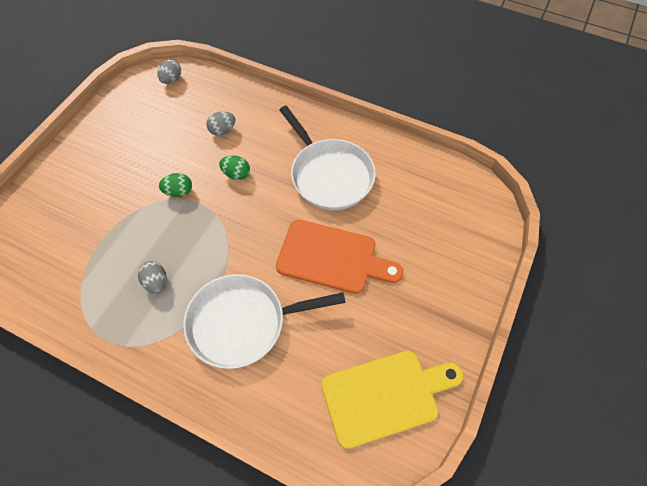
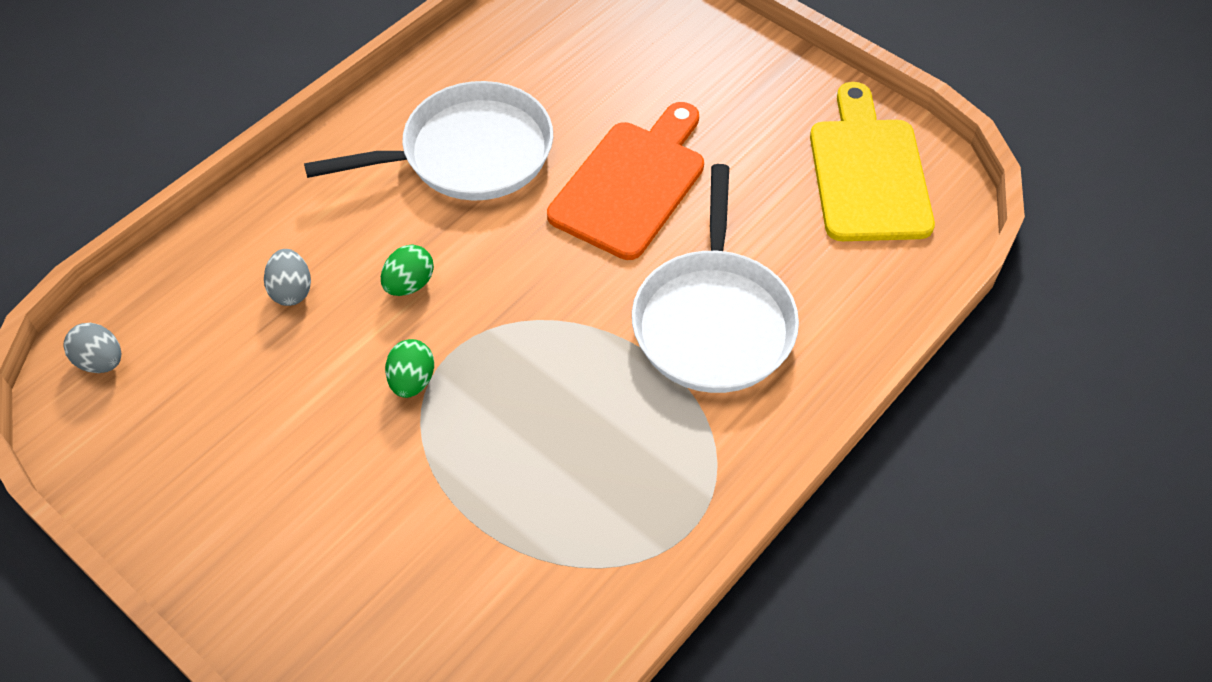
camera: 75 degrees left, 5 degrees down
grey egg [138,261,166,293] -> none

